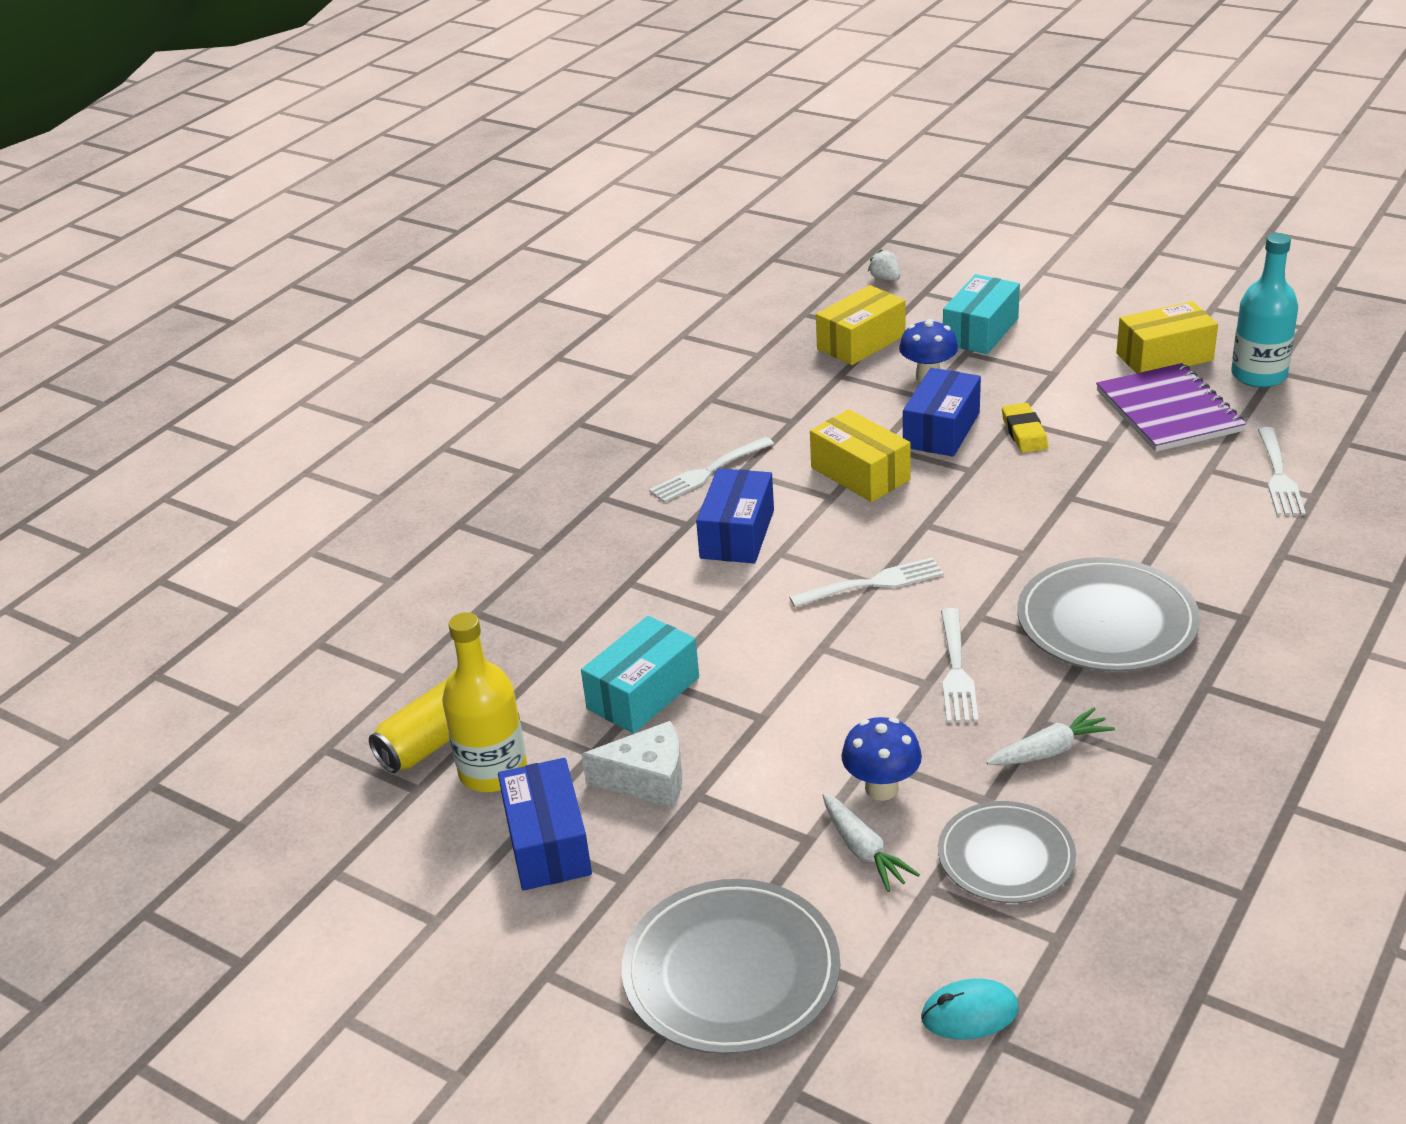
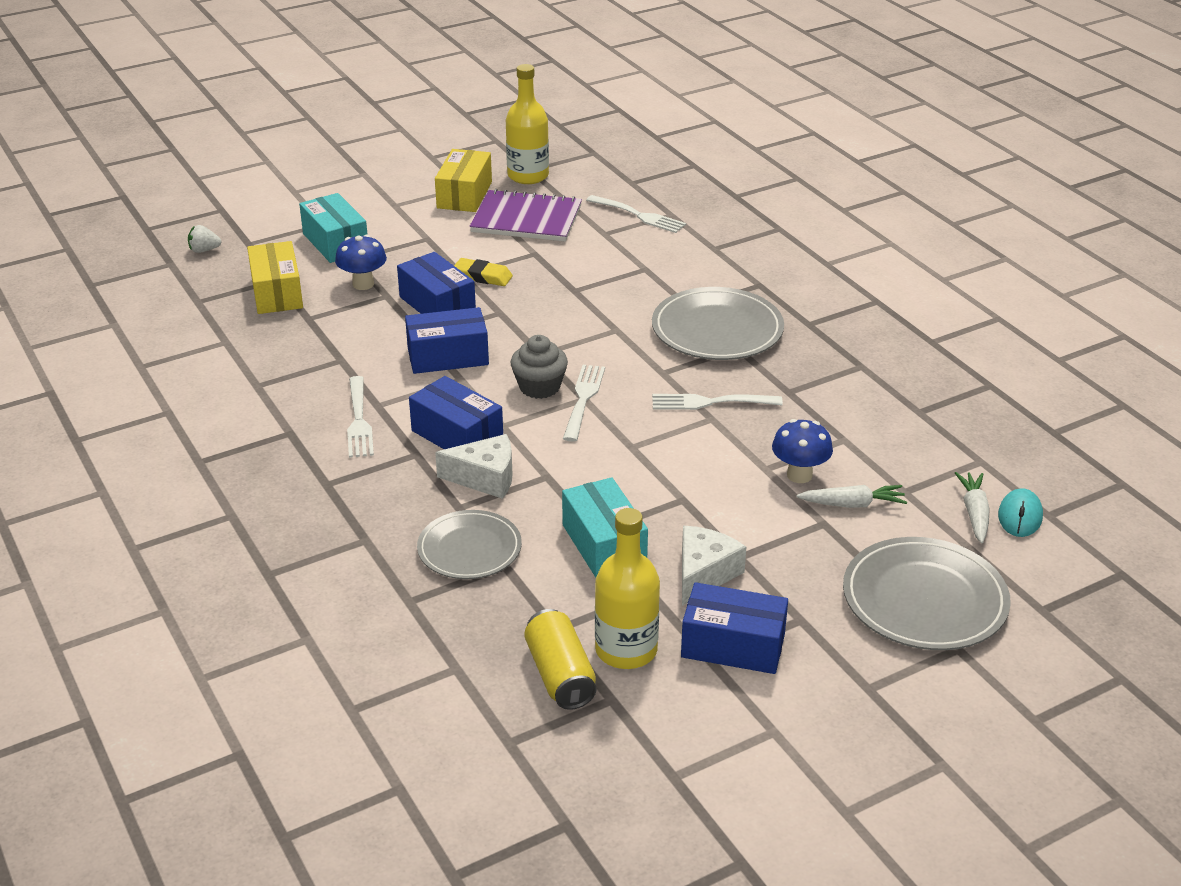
camera: 65 degrees left, 0 degrees up
yellow box [810,409,911,502] -> blue box [405,307,489,374]
grey plate [938,801,1076,903] -> grey plate moved to [417,510,522,579]
white fork [941,608,979,723] -> white fork turned 150 degrees clockwise [652,394,783,410]
white carrot [986,708,1115,765] -> white carrot moved to [955,472,990,543]
turquoise bottle [1231,233,1298,388] -> yellow bottle [506,64,549,184]
none -> white cheese [435,434,513,499]
none -> grey cupcake [511,335,568,399]

